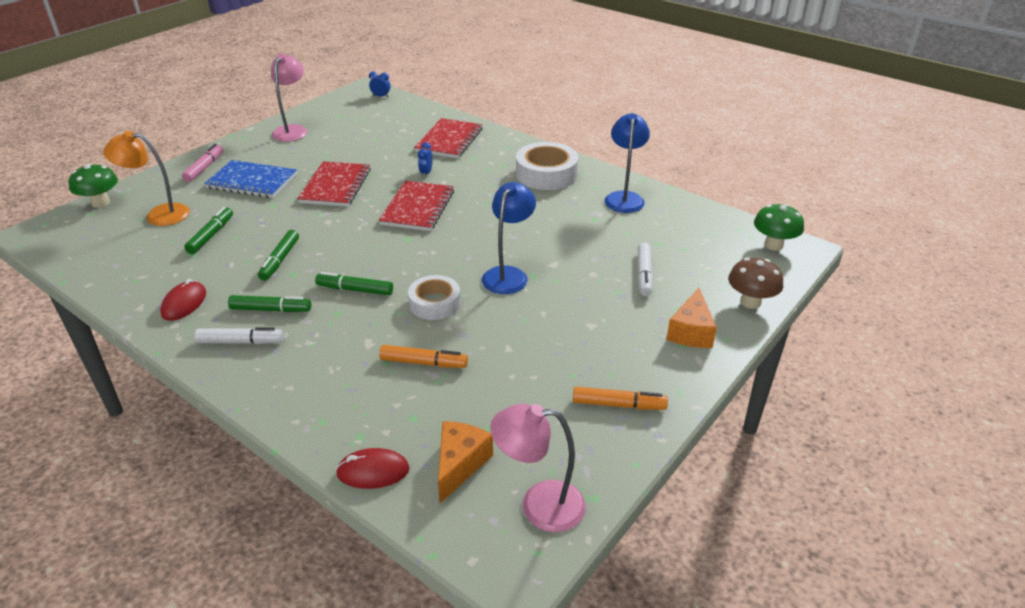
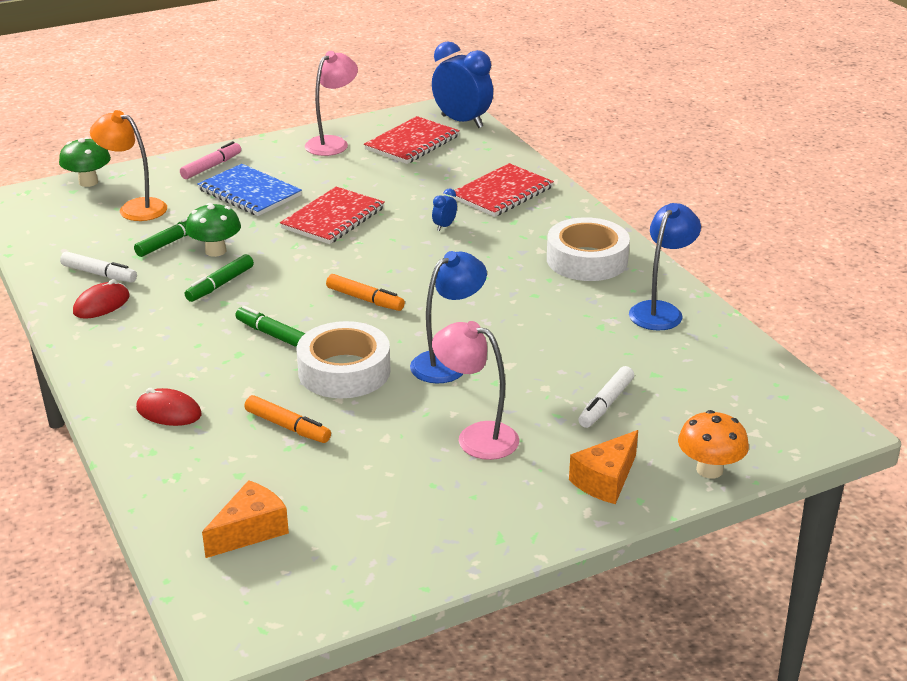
camera: 25 degrees right, 5 degrees down
white marker [195,327,284,344] -> white marker moved to [60,251,137,283]
green marker [228,295,311,312] -> none
red mouse [336,448,410,489] -> red mouse moved to [136,388,202,426]
blue clock [369,71,390,98] -> blue clock [432,41,493,128], size x2.39
red notebook [379,181,454,231] -> red notebook moved to [364,116,460,164]
white tape [408,275,461,320] -> white tape [297,321,391,398], size x1.52
pink lamp [490,404,586,532] -> pink lamp moved to [432,321,519,460]
orange marker [573,387,668,410] -> orange marker moved to [326,274,405,311]
brown mushroom [728,258,783,309] -> orange mushroom [678,410,749,478]
green mushroom [754,204,804,251] -> green mushroom moved to [185,203,241,257]

